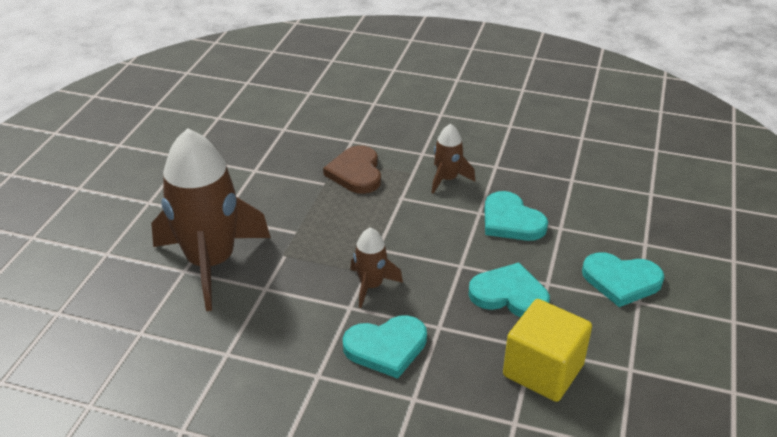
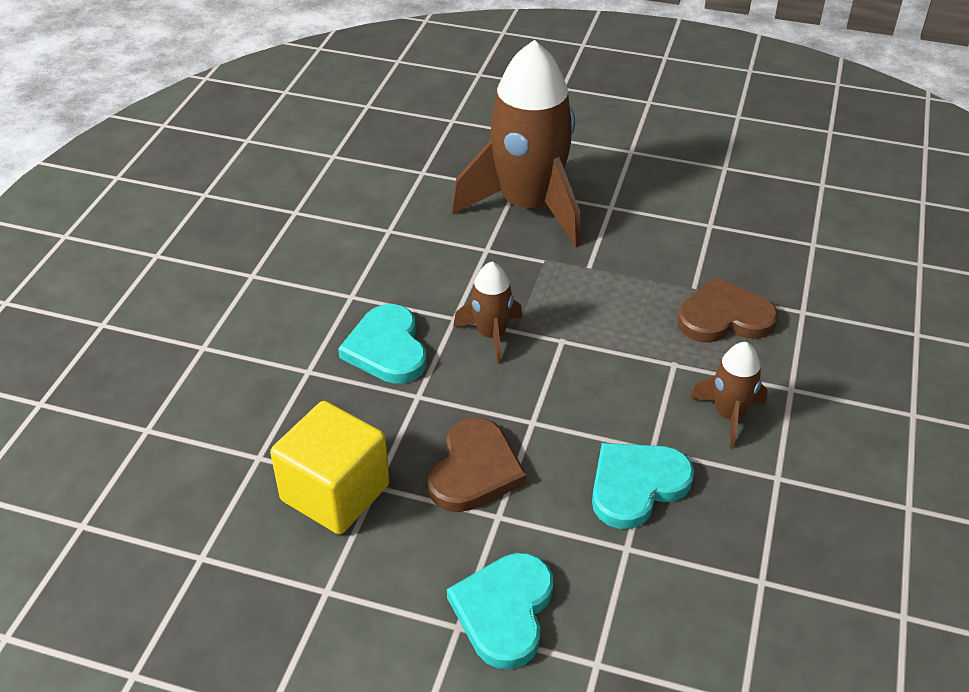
camera: 90 degrees right, 5 degrees up
turquoise heart [469,263,550,317] -> brown heart [427,417,527,512]

